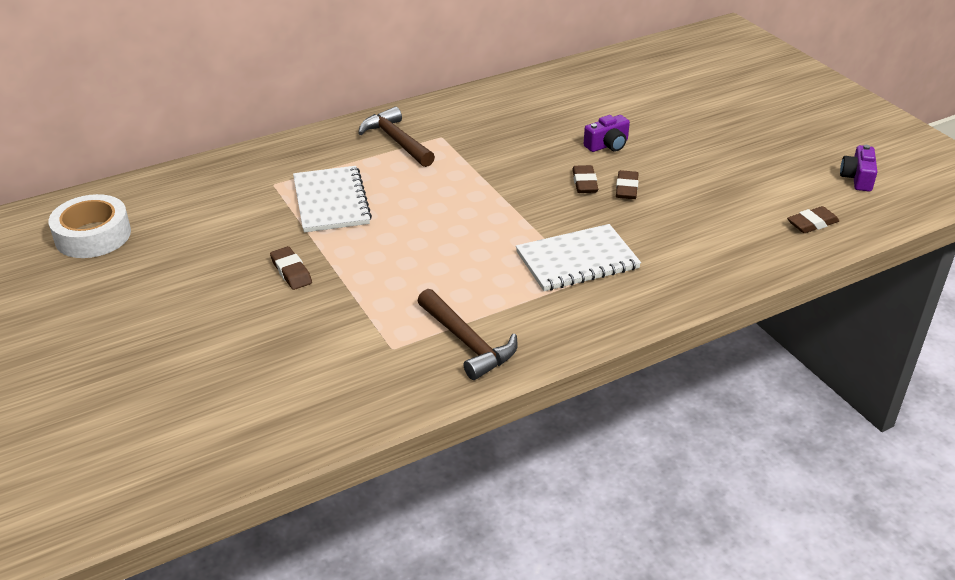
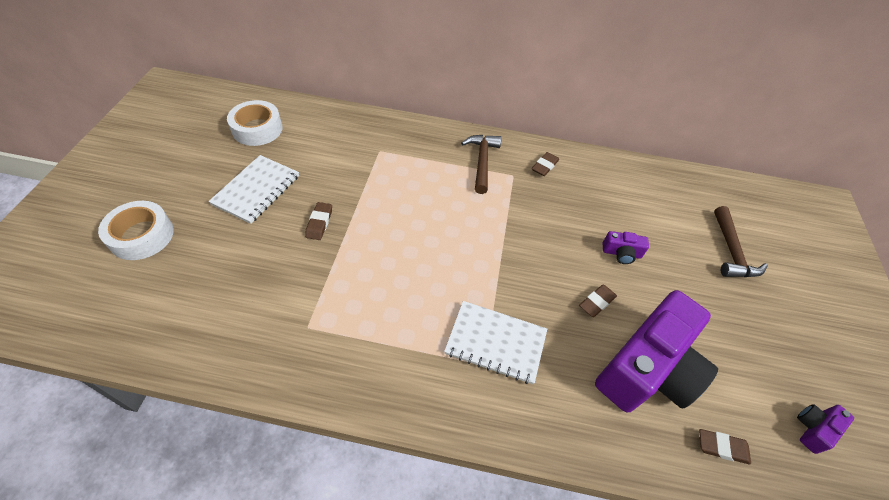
camera: 35 degrees right, 15 degrees up
white notebook [293,166,372,233] -> white notebook moved to [208,155,299,224]
brown hammer [417,289,518,380] -> brown hammer moved to [714,206,768,277]
brown eraser [572,165,598,193] -> brown eraser moved to [532,152,559,176]
none -> white tape [98,201,174,260]
none -> purple camera [595,290,718,413]

